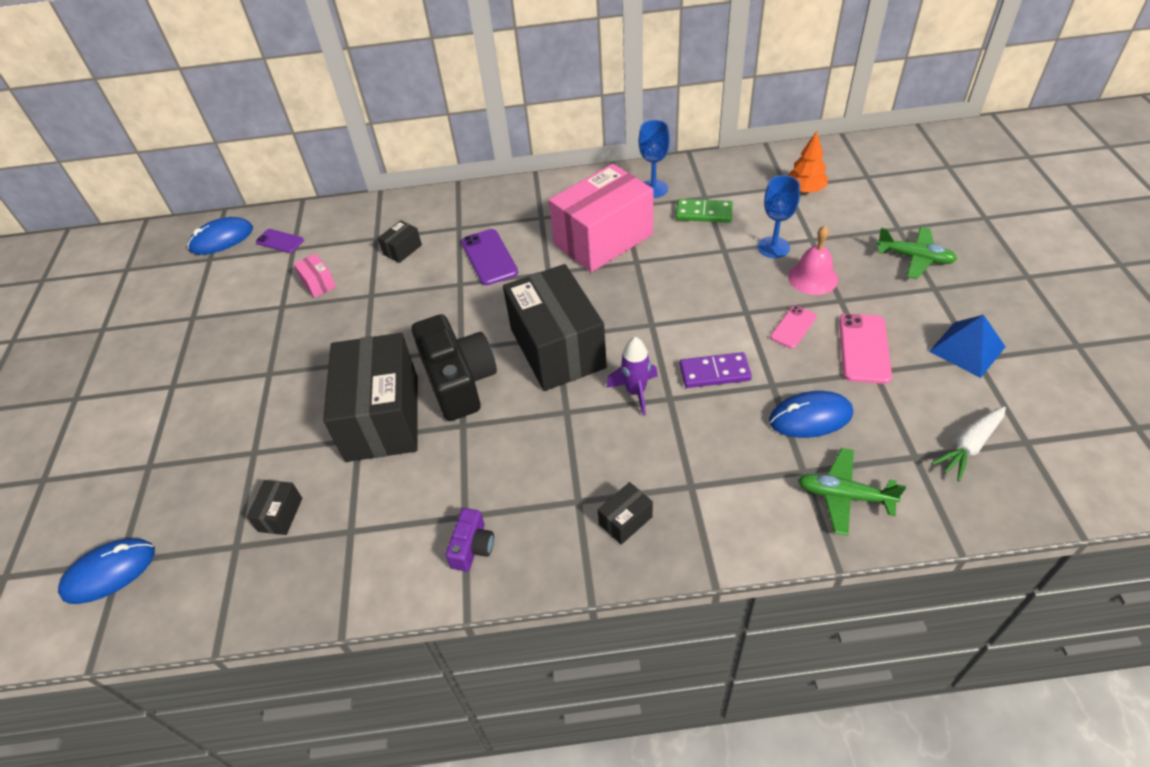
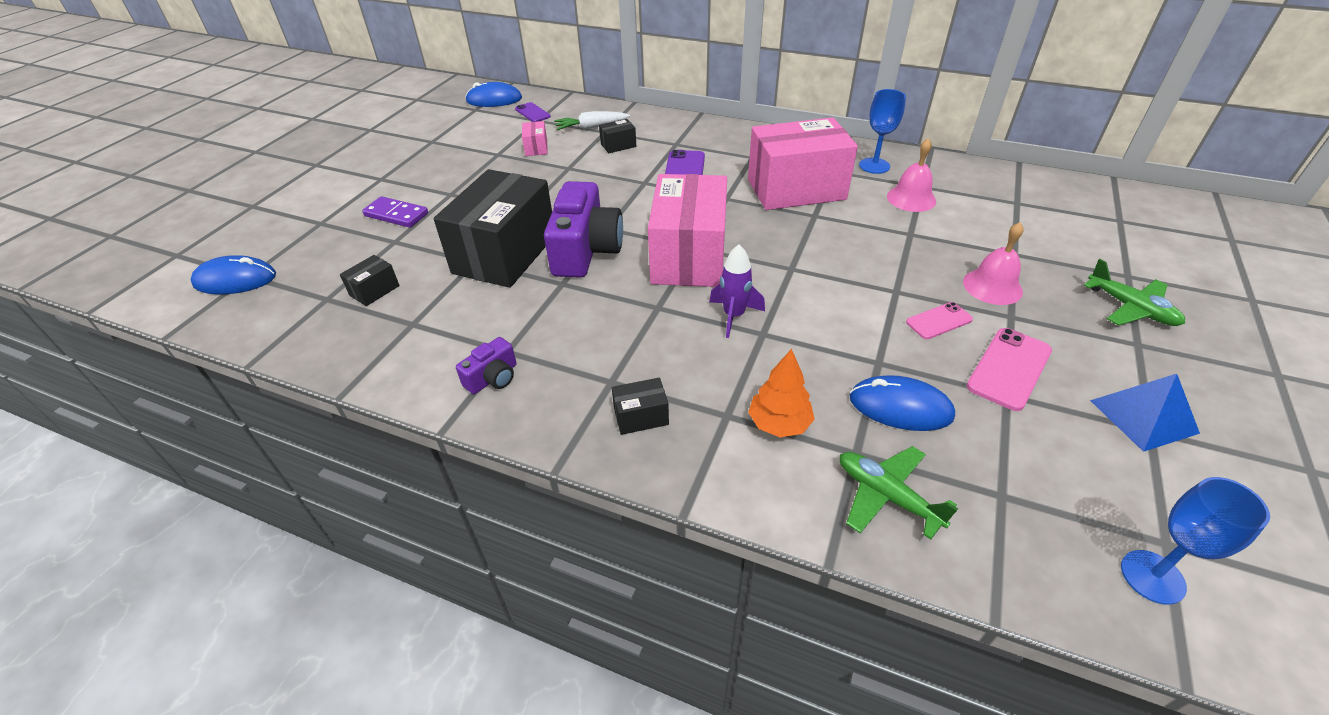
camera: 25 degrees right, 5 degrees down
black camera [412,314,497,421] -> purple camera [544,181,623,278]
black box [503,264,607,391] -> pink box [648,174,727,287]
green domino [675,199,733,223] -> pink bell [887,138,936,212]
purple domino [680,352,752,388] -> purple domino moved to [362,196,428,228]
blue goblet [758,175,800,258] -> blue goblet moved to [1121,477,1270,605]
orange tree [788,131,828,193] -> orange tree moved to [748,349,815,438]
white carrot [931,406,1006,481] -> white carrot moved to [554,111,630,130]

